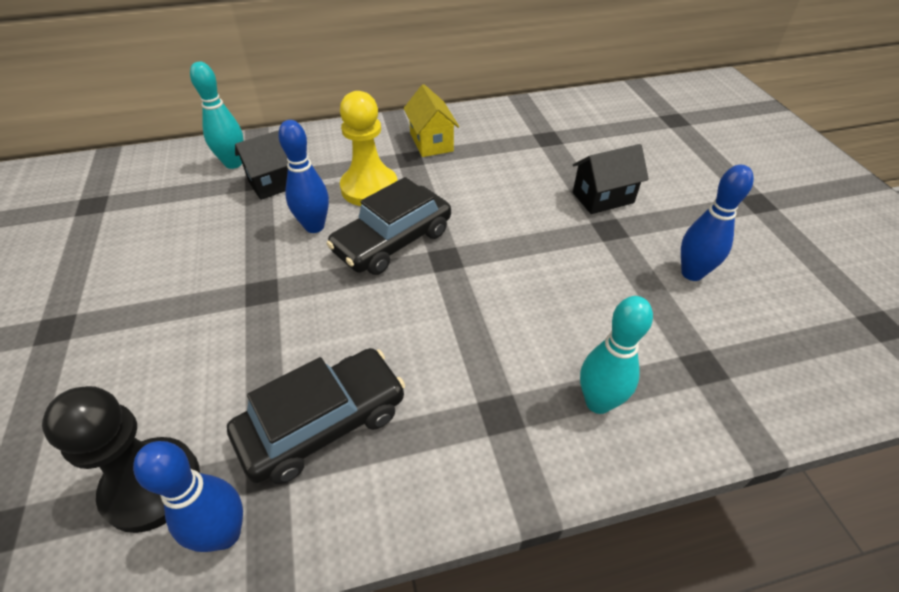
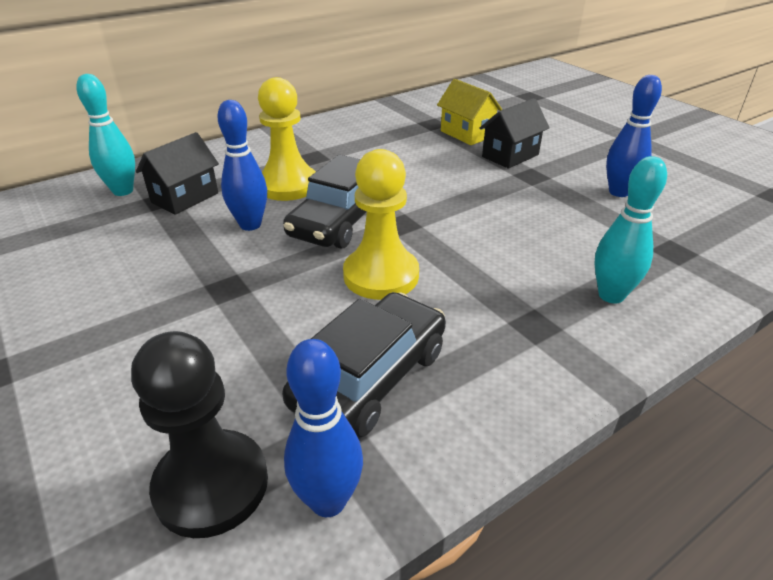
camera: 20 degrees left, 10 degrees down
yellow house [403,84,459,157] -> yellow house moved to [437,79,502,145]
none -> yellow pawn [343,149,419,300]

